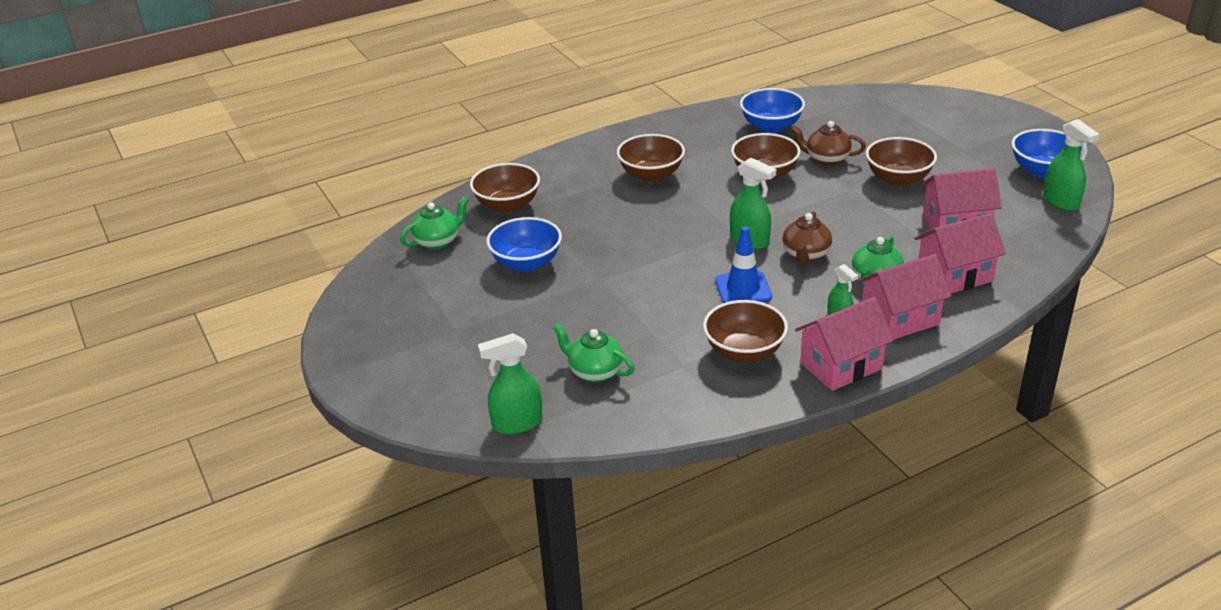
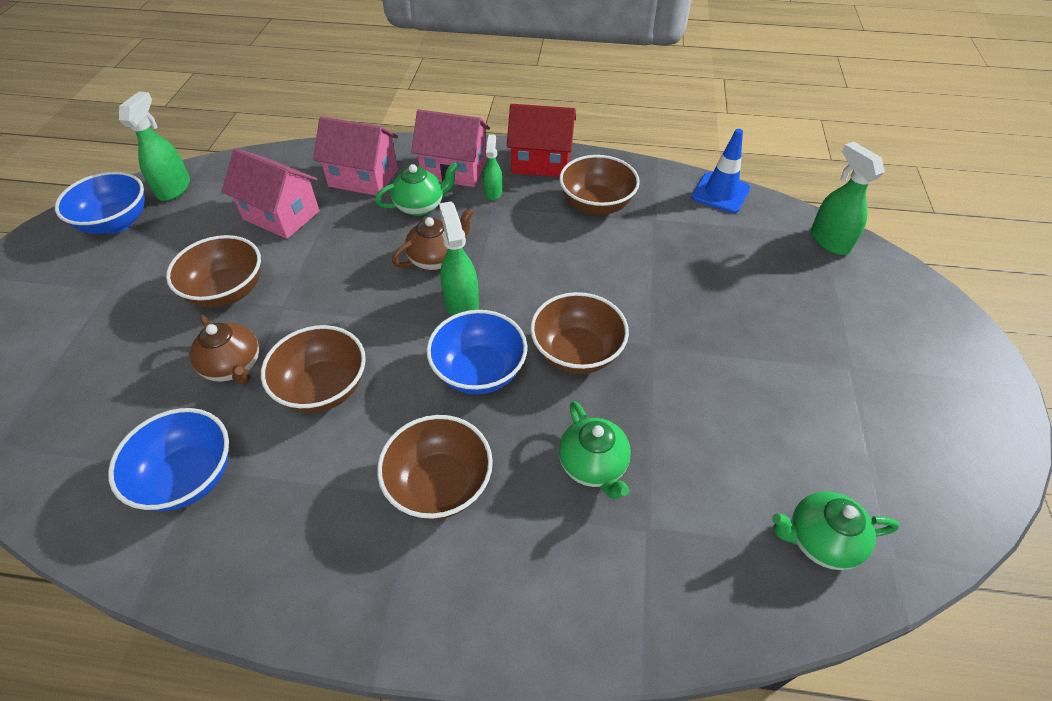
camera: 145 degrees left, 15 degrees up
brown bowl [470,163,540,213] -> brown bowl moved to [530,292,629,374]
green spray bottle [478,333,543,434] -> green spray bottle turned 135 degrees counterclockwise [811,142,885,255]
blue bowl [486,217,562,272] -> blue bowl moved to [427,310,527,394]
green teapot [553,324,635,382] -> green teapot moved to [559,401,631,499]
blue traffic cone [715,227,772,303] -> blue traffic cone moved to [691,129,751,213]
pink house [795,297,894,391] -> red house [507,104,576,177]

